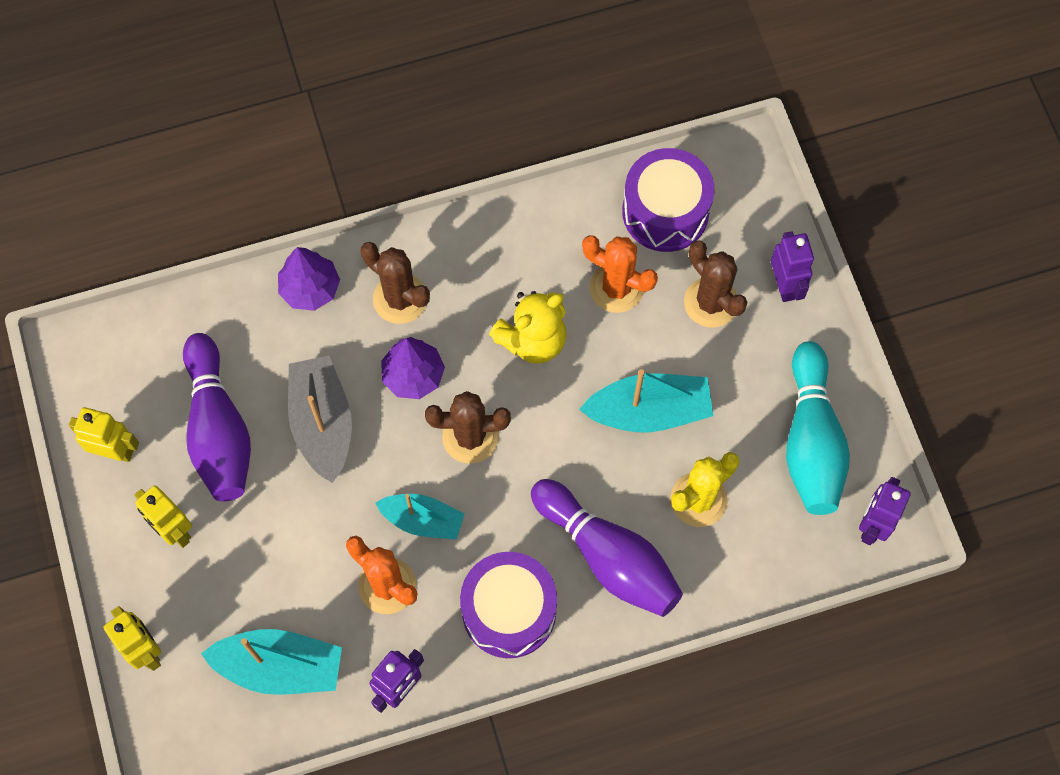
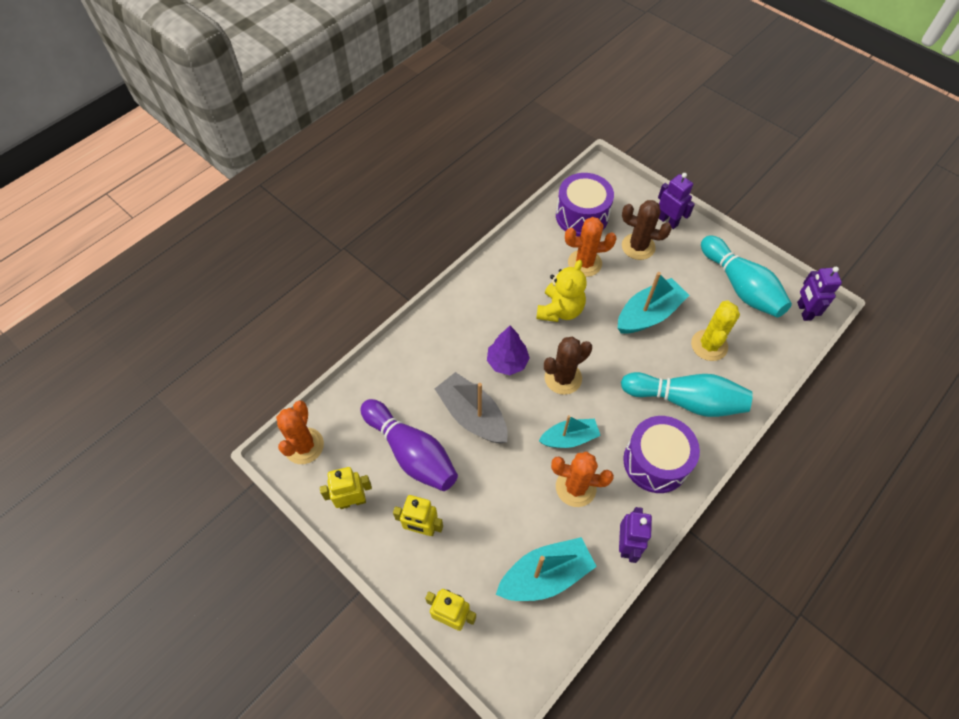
camera: 30 degrees left, 10 degrees down
purple tree [278,247,340,311] -> none
brown cactus [361,242,430,324] -> none
purple bowling pin [531,479,683,617] -> turquoise bowling pin [621,372,753,417]
none -> orange cactus [276,400,324,464]

